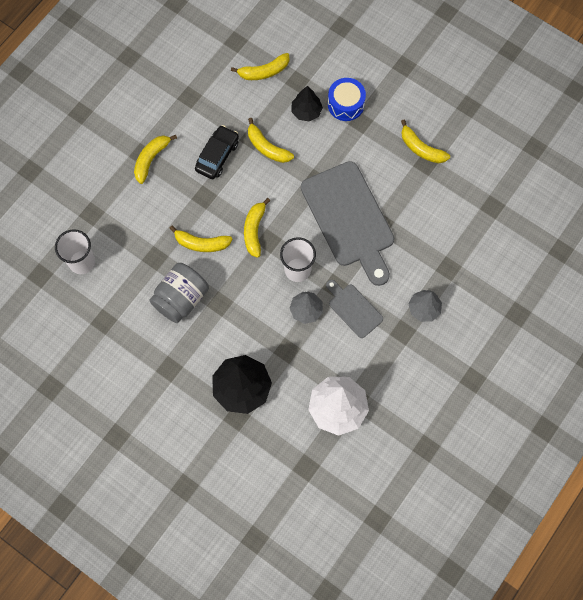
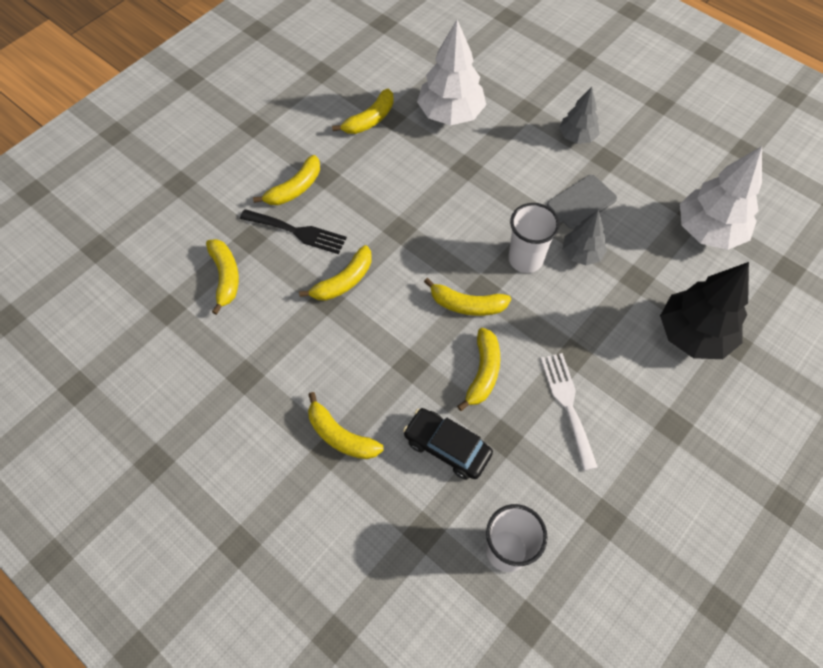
camera: 85 degrees left, 10 degrees down
grey jar [149,263,209,323] -> white fork [540,353,598,471]
black car [195,125,239,179] -> black car moved to [403,408,493,480]
black tree [291,86,323,121] -> black fork [240,209,347,254]
grey cutting board [301,161,394,286] -> none
blue drum [328,78,366,121] -> yellow banana [253,155,320,205]
none -> white tree [417,20,486,125]

